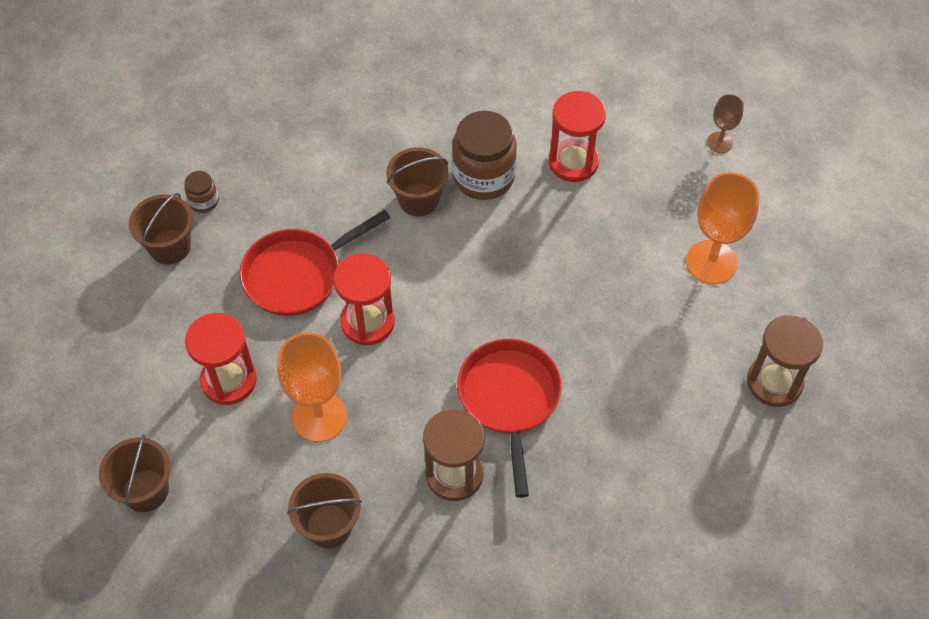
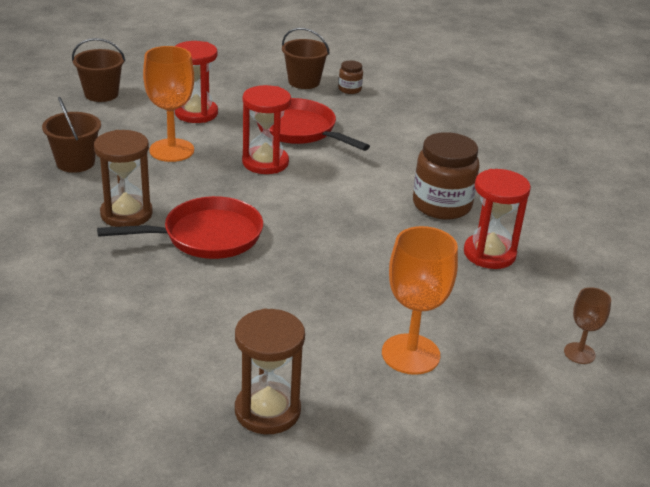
camera: 75 degrees right, 25 degrees down
brown bucket [386,147,449,216] -> none

